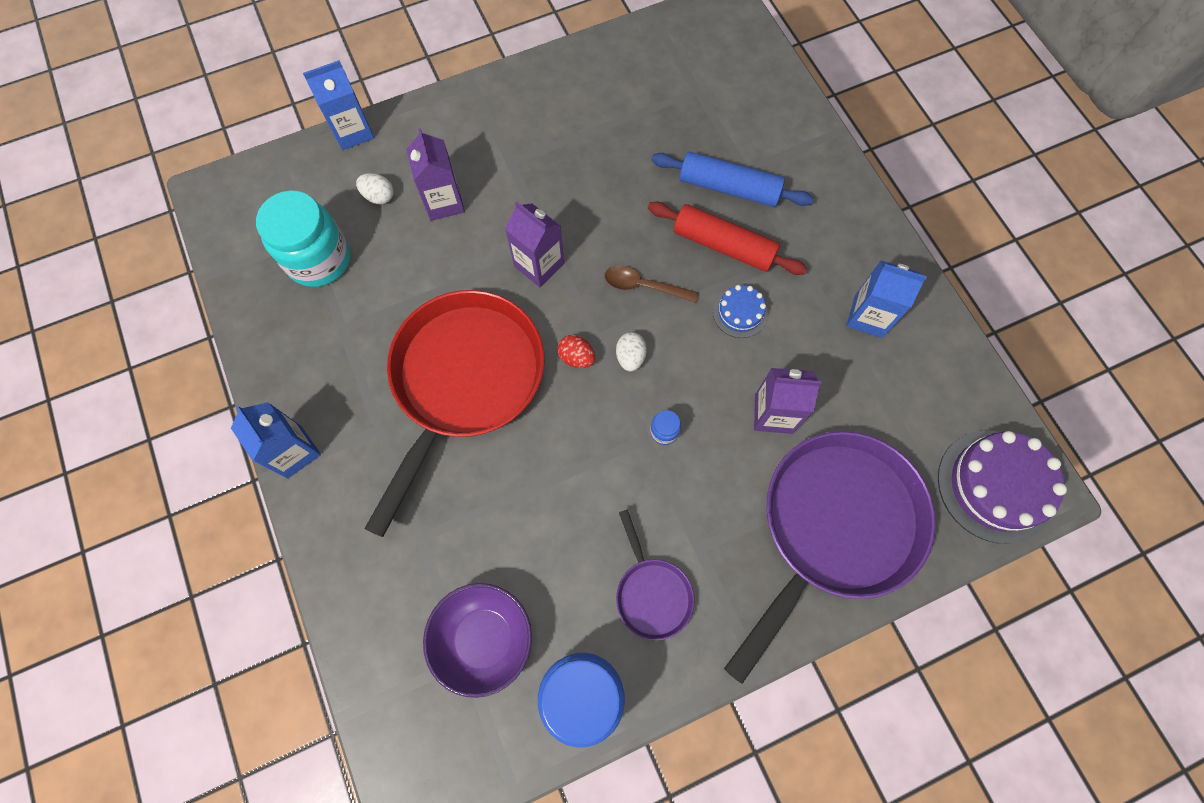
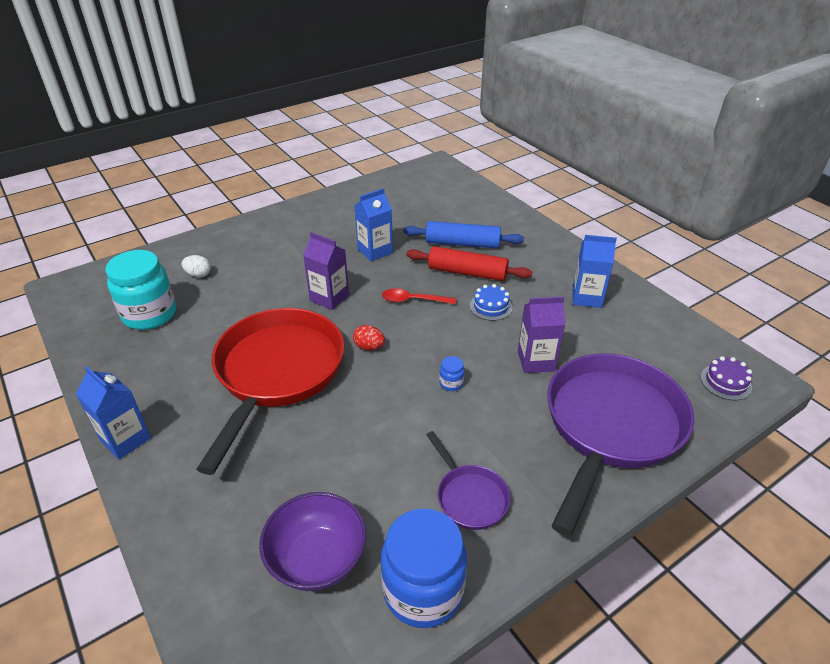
camera: 10 degrees left, 30 degrees down
blue carton [303,60,374,150] -> blue carton moved to [355,188,393,262]
purple carton [406,128,465,221] -> none
brown spoon [605,265,699,303] -> red spoon [382,288,456,304]
white egg [616,332,647,371] -> none
purple cake [938,430,1067,544] -> purple cake [701,356,752,400], size x0.51

